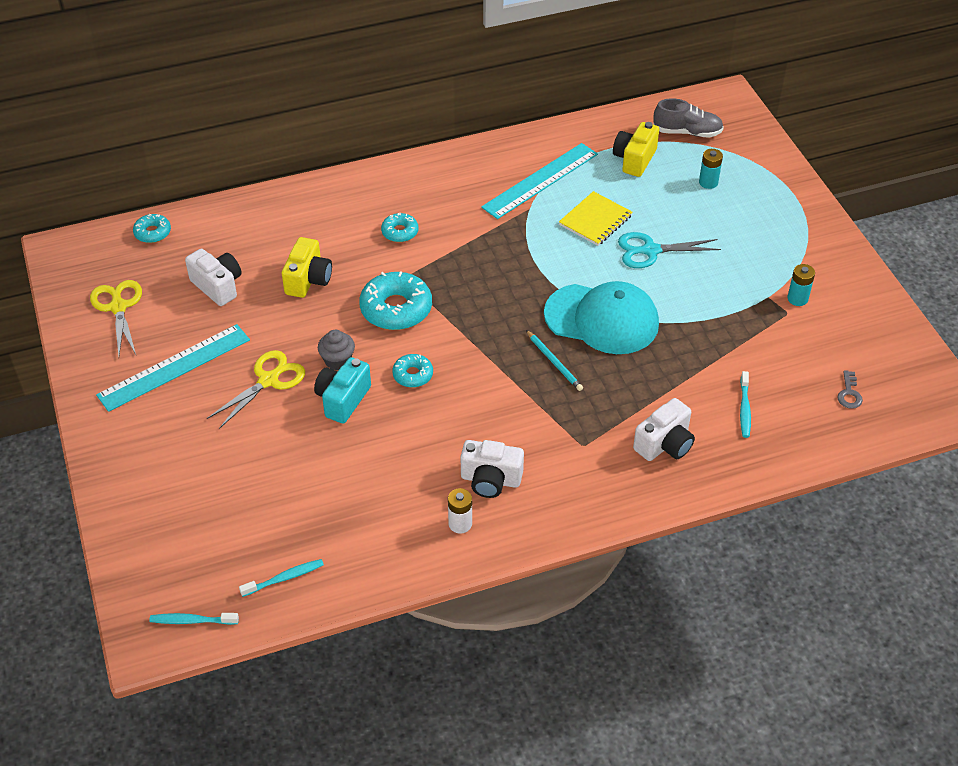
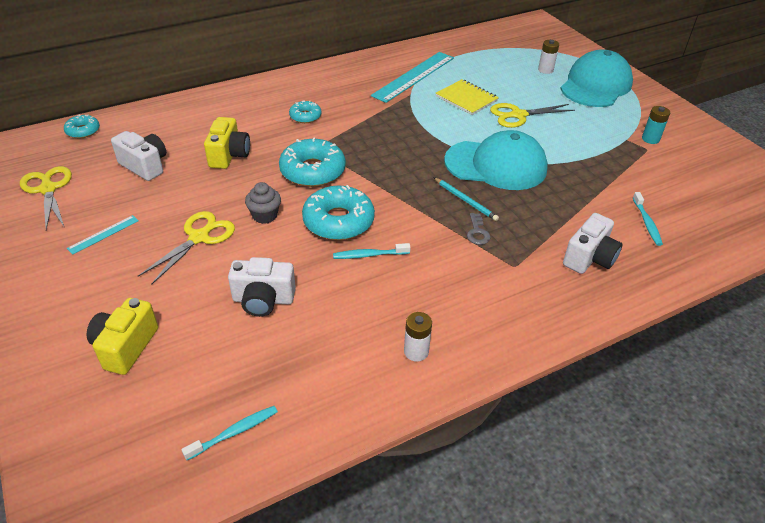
camera: 10 degrees left, 5 degrees down
turquoise ruler [96,324,250,412] -> turquoise ruler [67,215,139,255], size x0.46
turquoise toothbrush [149,613,239,625] -> turquoise toothbrush moved to [333,243,411,259]
turquoise camera [314,357,371,423] -> none
turquoise donut [392,354,433,388] -> turquoise donut [302,185,375,240], size x1.85
white camera [461,440,524,498] -> white camera moved to [228,257,296,317]
yellow notebook [559,191,633,246] -> yellow notebook turned 75 degrees counterclockwise [436,79,499,115]
yellow camera [613,122,659,177] -> yellow camera moved to [87,298,158,375]
turquoise scissors [618,232,721,268] -> yellow scissors [490,103,575,128]
grey shoe [653,98,724,138] -> none
turquoise battery [699,149,723,189] -> white battery [538,40,559,74]
grey key [837,370,863,409] -> grey key moved to [467,213,491,245]
none -> turquoise cap [560,49,633,107]

